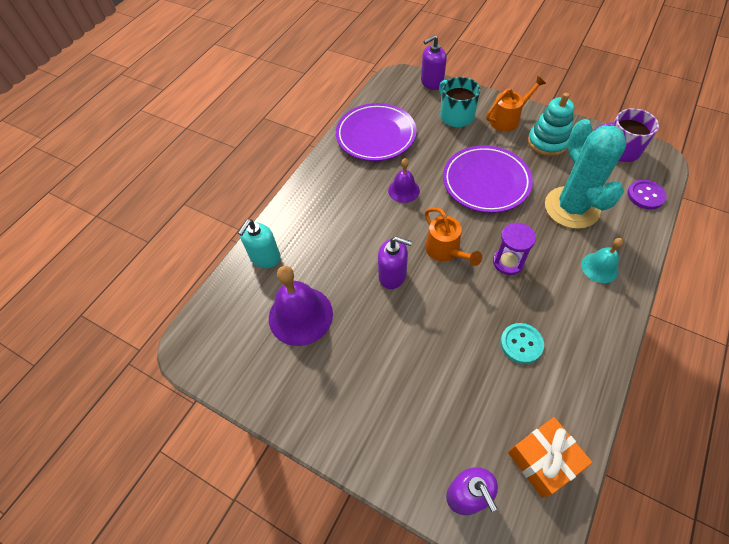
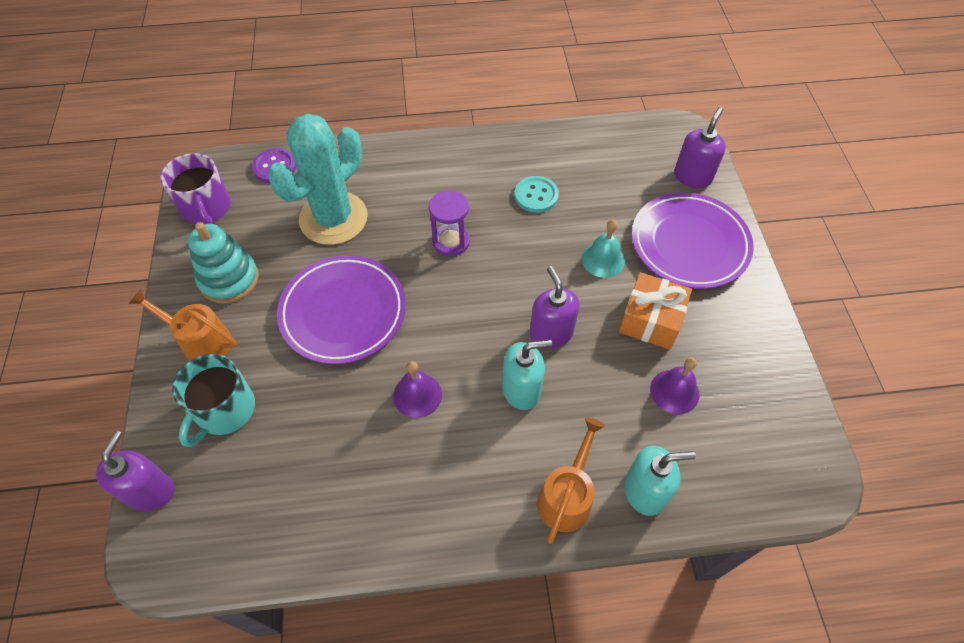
camera: 130 degrees left, 0 degrees up
purple bell [269,266,333,346] -> purple bell [650,357,699,414], size x0.57
purple plate [336,103,417,161] -> purple plate moved to [632,192,754,289]
purple soap dispenser [421,35,447,90] -> purple soap dispenser turned 105 degrees counterclockwise [96,431,174,511]
orange watering can [425,208,482,266] -> orange watering can moved to [537,417,605,544]
orange gift [508,417,592,498] -> orange gift moved to [619,272,692,350]
turquoise bell [581,238,623,283] -> turquoise bell moved to [581,220,625,278]
none -> turquoise soap dispenser [502,339,553,410]

